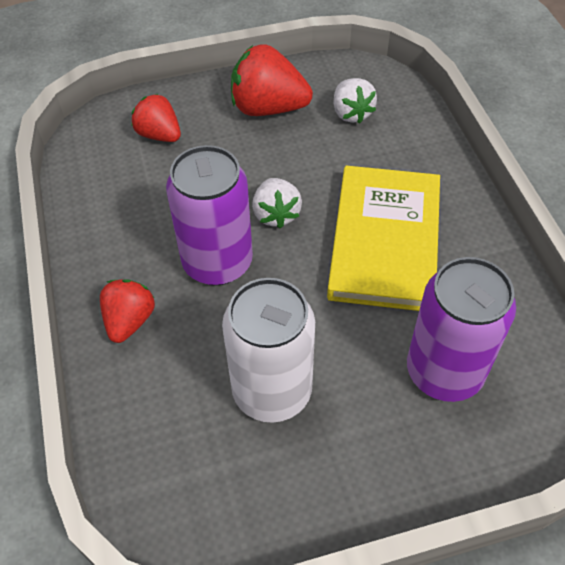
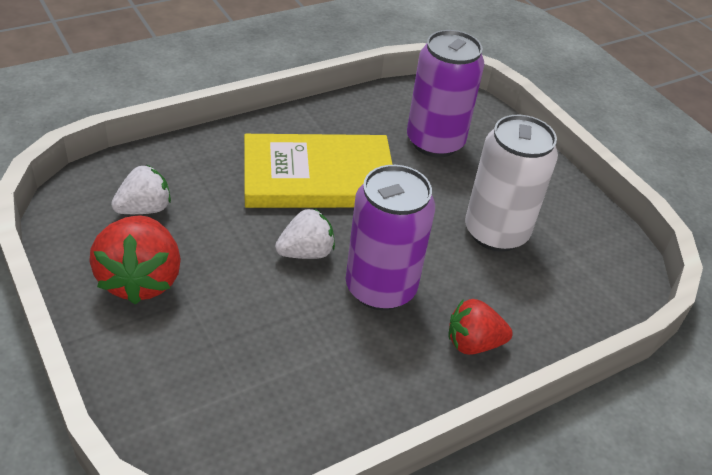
camera: 110 degrees left, 10 degrees down
red strawberry [132,94,181,142] -> none

